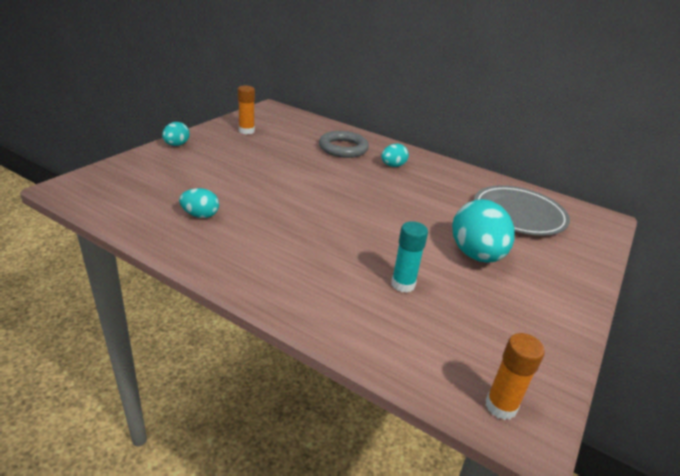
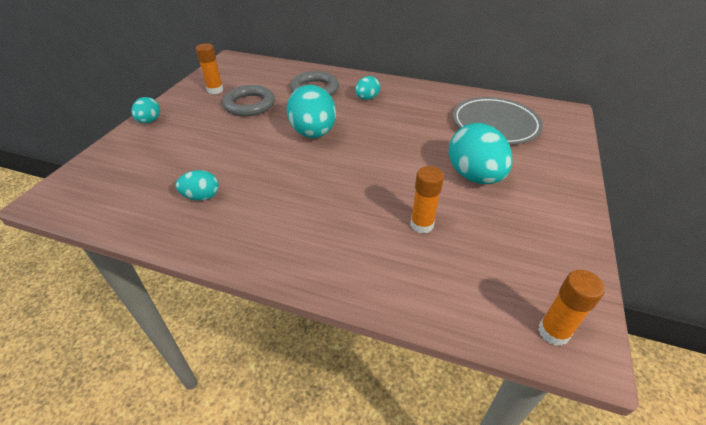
camera: 10 degrees left, 10 degrees up
turquoise glue stick [391,221,428,293] -> orange glue stick [410,166,444,234]
none -> grey ring [222,85,275,116]
none -> turquoise egg [287,85,336,138]

